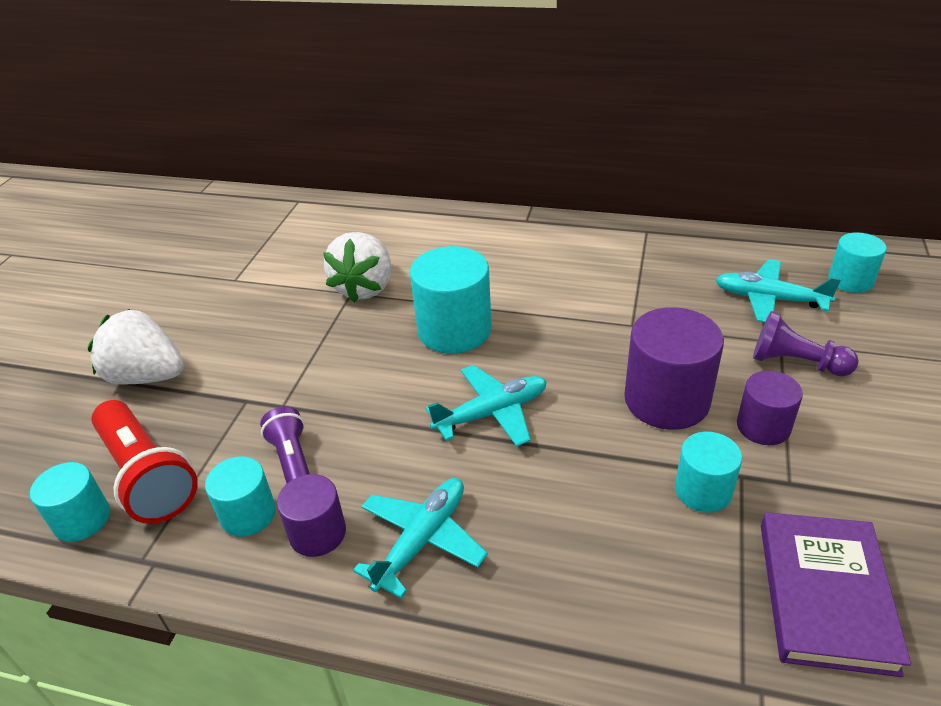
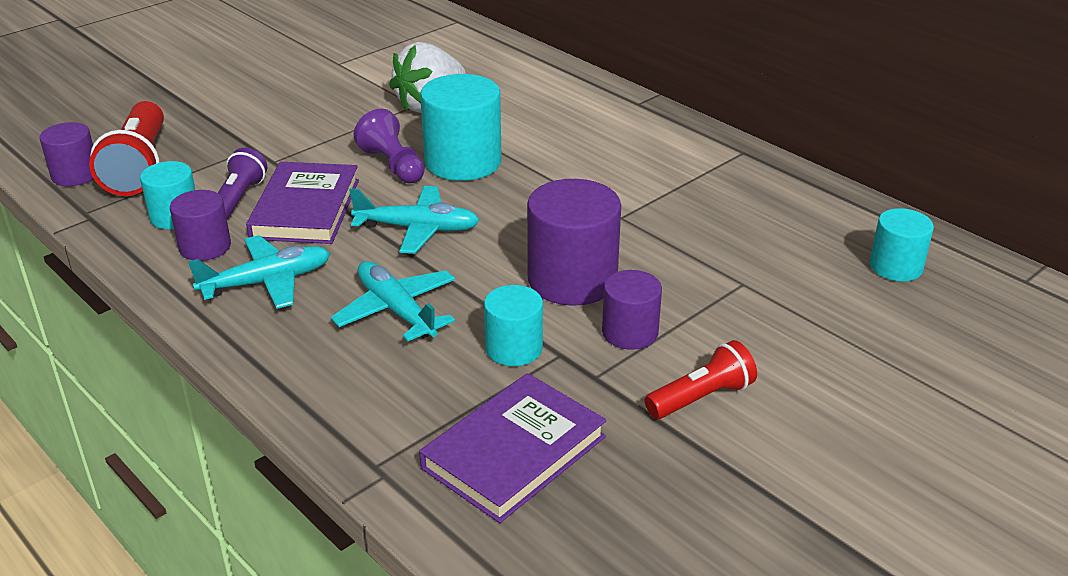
camera: 30 degrees right, 5 degrees down
turquoise cylinder [30,462,110,542] -> purple cylinder [40,122,94,186]
white strawberry [88,309,184,384] -> none
turquoise plane [715,259,841,323] -> turquoise plane moved to [331,261,455,342]
purple pawn [753,311,859,376] -> purple pawn moved to [354,109,425,183]
none -> purple book [246,162,359,244]
none -> red flashlight [645,340,757,419]

